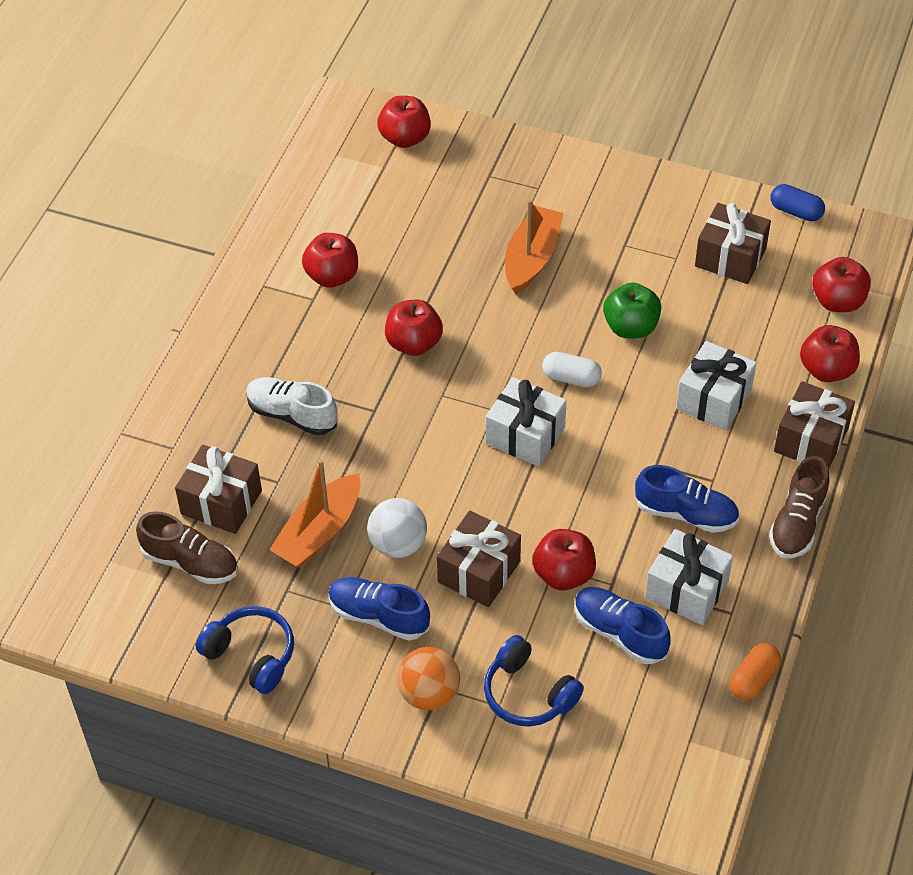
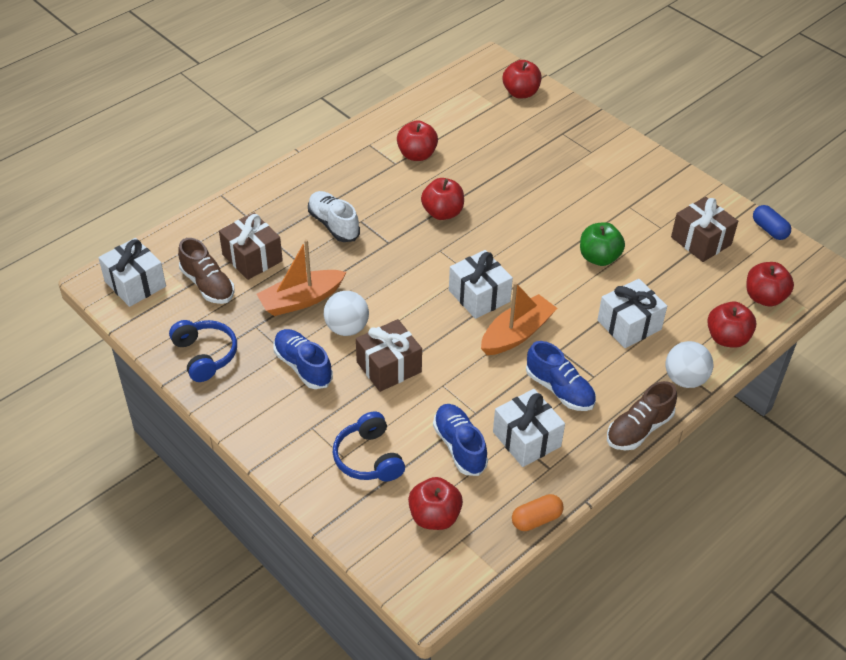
camera: 25 degrees right, 5 degrees down
orange ball [397,647,460,710] -> none
orange boat [505,200,563,294] -> orange boat moved to [481,282,557,355]
red apple [532,529,596,590] -> red apple moved to [408,477,463,530]
white capsule [542,352,602,387] -> none
brown gift [774,381,855,470] -> white ball [666,341,713,388]
none -> white gift [98,238,166,307]

